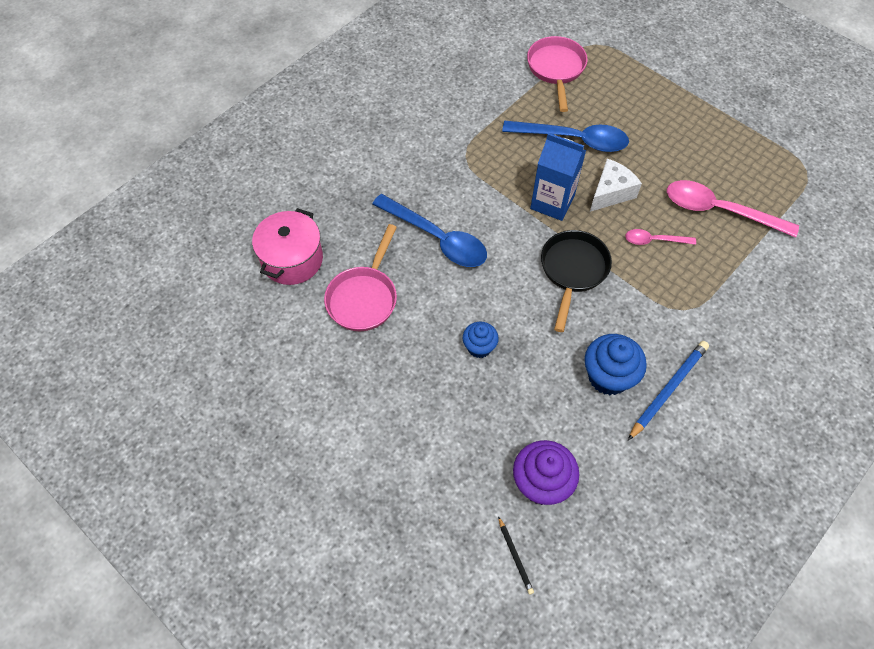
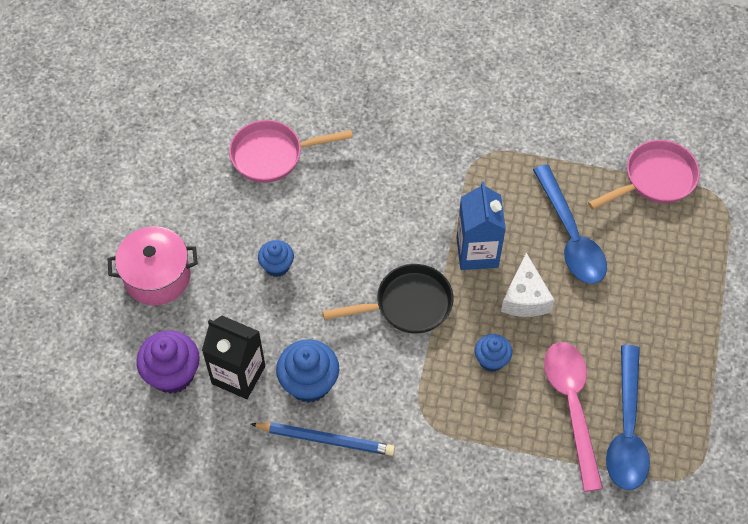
camera: 60 degrees right, 0 degrees up
pink pot [252,208,323,285] -> pink pot moved to [107,226,198,305]
blue spoon [372,194,487,267] -> blue spoon moved to [606,345,650,490]
black pencil [498,516,534,595] -> none
white cheese [590,159,642,212] -> white cheese turned 75 degrees clockwise [501,253,554,317]
pink spoon [625,229,696,245] -> blue cupcake [475,334,512,372]
none -> black carton [202,316,265,399]

